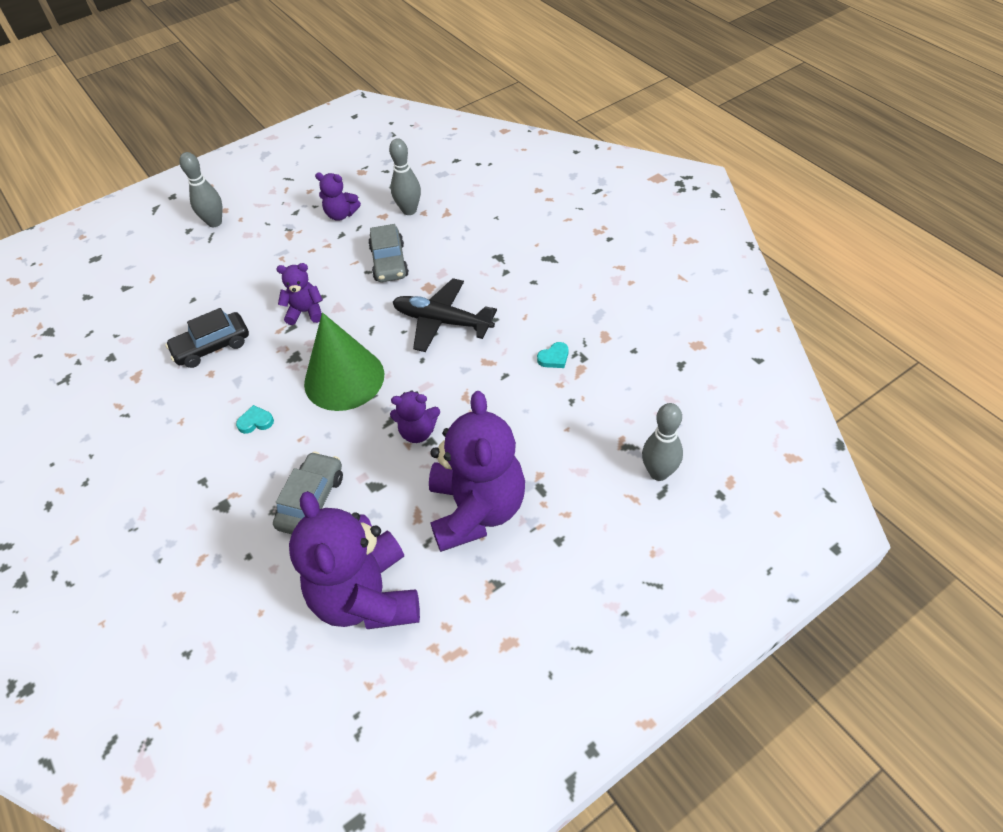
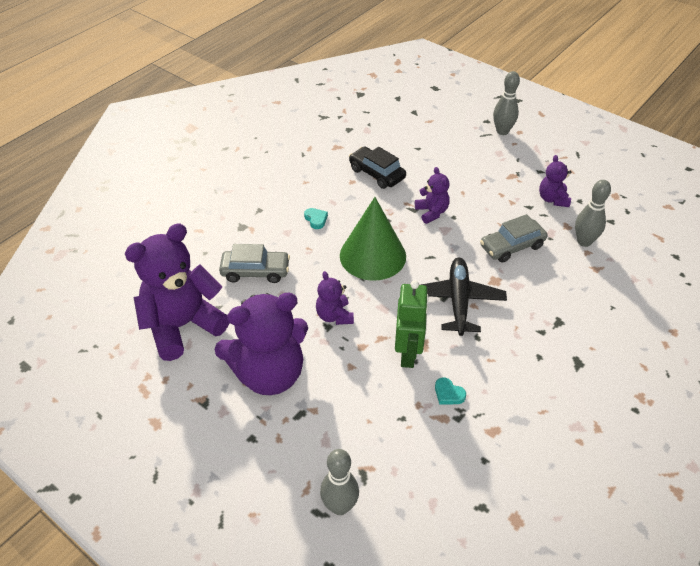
camera: 70 degrees right, 5 degrees down
none -> green robot [395,280,429,368]

